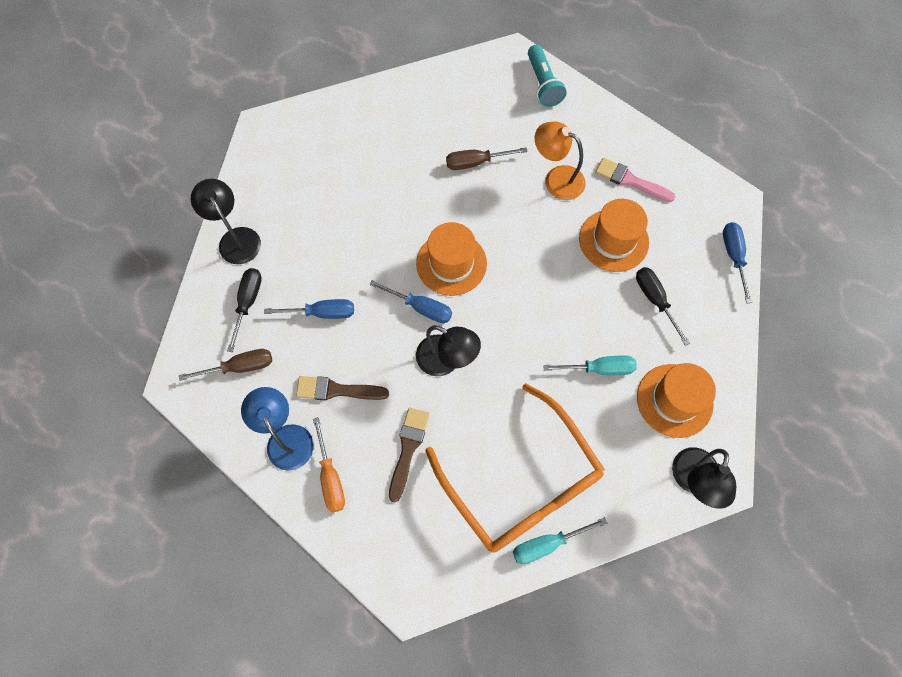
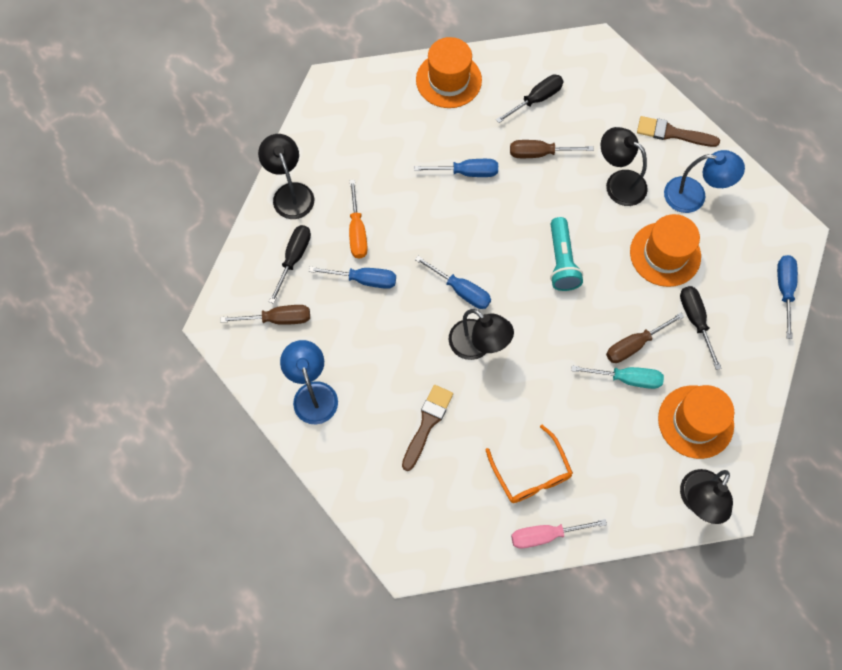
camera: 10 degrees right, 0 degrees up
brown brush [296,376,389,401] -> brown brush moved to [637,116,720,147]
orange screwdriver [313,417,345,513] -> orange screwdriver moved to [349,180,368,258]
orange hat [416,222,487,296] -> orange hat moved to [416,37,482,108]
orange glasses [425,383,605,553] -> orange glasses [486,425,573,503], size x0.52
turquoise screwdriver [513,517,608,564] -> pink screwdriver [511,519,607,548]
turquoise flashlight [528,45,567,107] -> turquoise flashlight moved to [550,217,583,291]
orange lamp [535,122,586,200] -> black lamp [600,127,648,206]
pink brush [595,158,676,202] -> blue lamp [664,150,745,213]
none -> blue screwdriver [414,159,498,177]
none -> black screwdriver [496,75,564,123]
none -> brown screwdriver [606,313,684,363]

